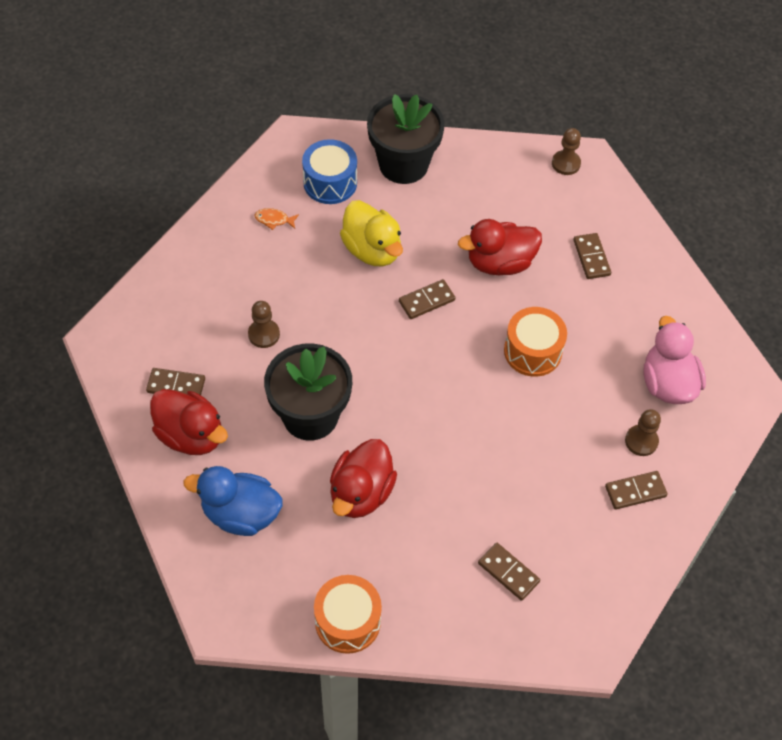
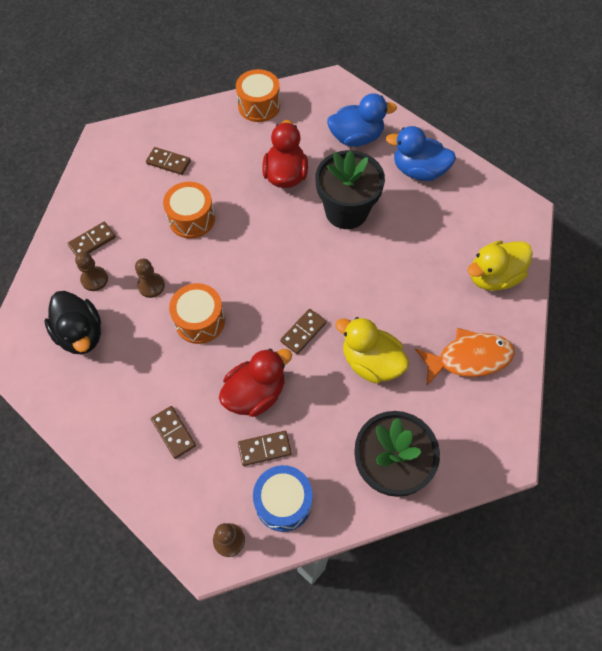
camera: 160 degrees right, 5 degrees up
brown domino [146,368,205,395] -> brown domino moved to [238,431,292,466]
red duck [150,389,228,455] -> blue duck [386,126,456,181]
brown pawn [248,301,280,348] -> brown pawn moved to [135,259,165,298]
orange fish [255,208,299,230] -> orange fish [415,328,515,385], size x2.35
blue drum [302,139,357,204] -> blue drum moved to [253,465,313,532]
pink duck [644,316,706,404] -> black duck [44,291,101,354]
none -> orange drum [163,182,215,239]
none -> yellow duck [468,241,533,291]

